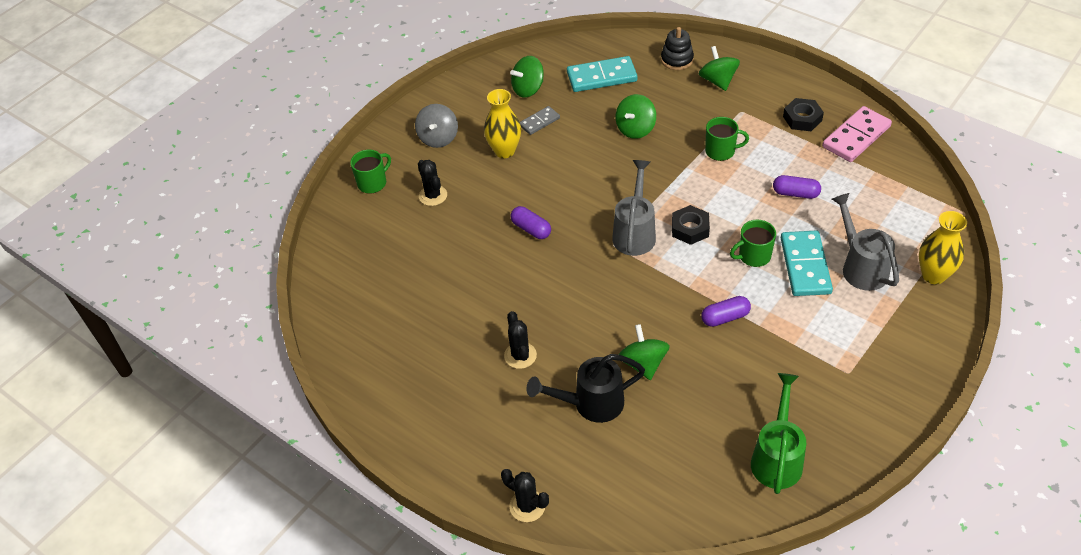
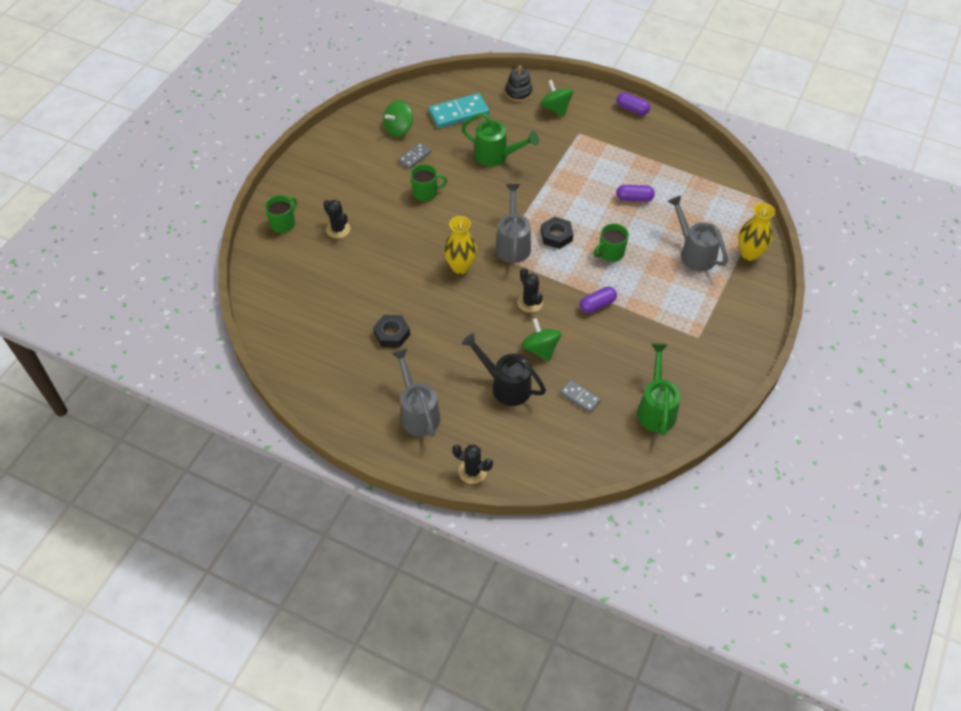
camera: 15 degrees left, 5 degrees up
grey spinning top [415,104,458,148] -> none
yellow vase [484,89,521,158] -> yellow vase moved to [444,216,477,274]
black cactus [504,311,537,369] -> black cactus moved to [517,268,543,313]
purple capsule [511,206,551,239] -> purple capsule moved to [616,92,650,115]
black watering can [527,354,645,423] -> black watering can turned 60 degrees clockwise [462,333,546,406]
green spinning top [616,94,656,139] -> green watering can [461,113,539,166]
green mug [705,117,749,161] -> green mug moved to [410,164,447,201]
turquoise domino [781,231,833,296] -> none
black nut [783,98,824,131] -> black nut moved to [373,315,410,347]
pink domino [822,106,892,162] -> none
none -> grey watering can [391,348,440,437]
none -> grey domino [559,379,601,413]

